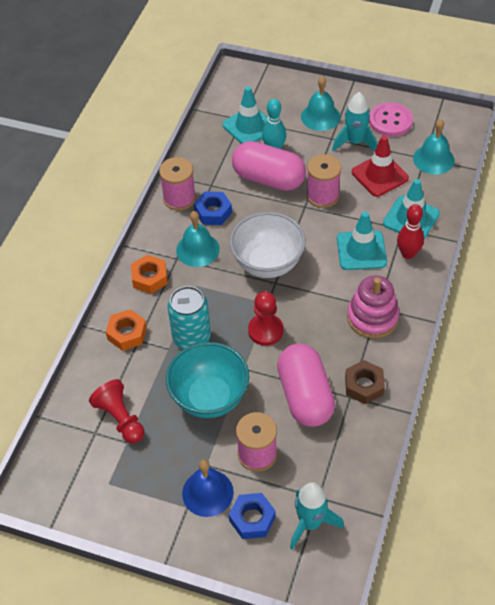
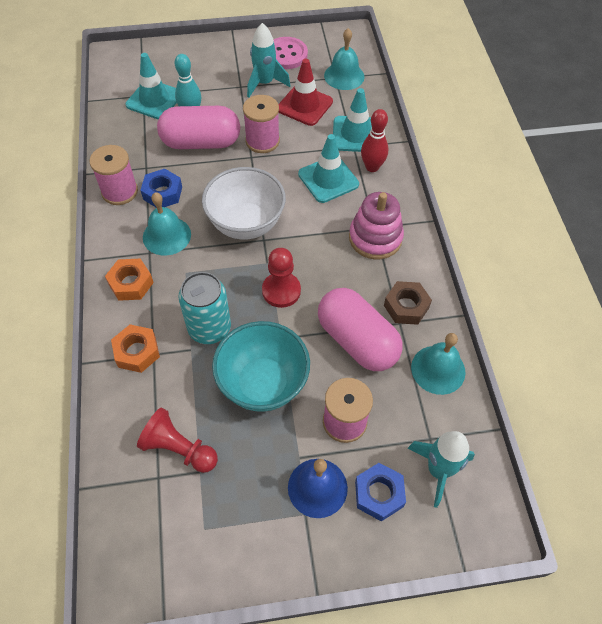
camera: 30 degrees left, 5 degrees up
turquoise bell [301,76,340,131] -> turquoise bell moved to [411,333,466,395]

